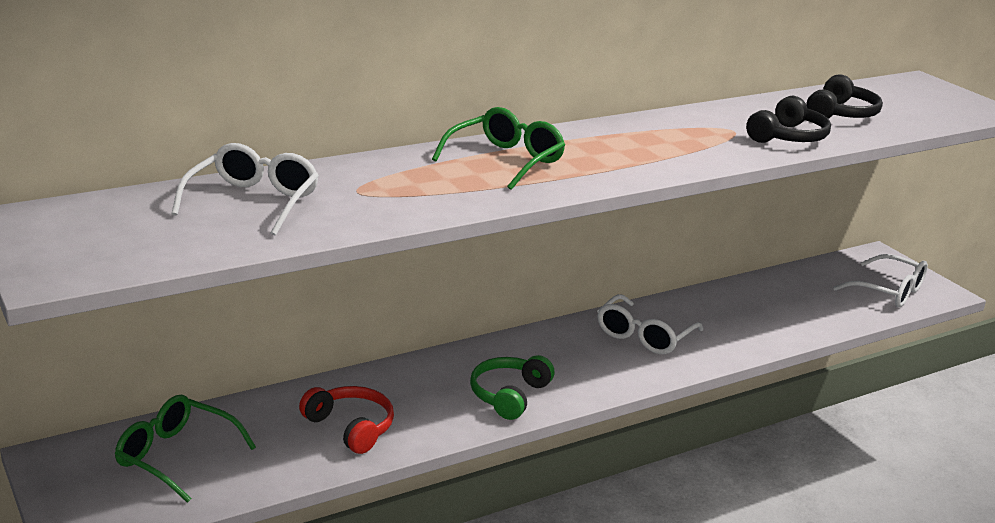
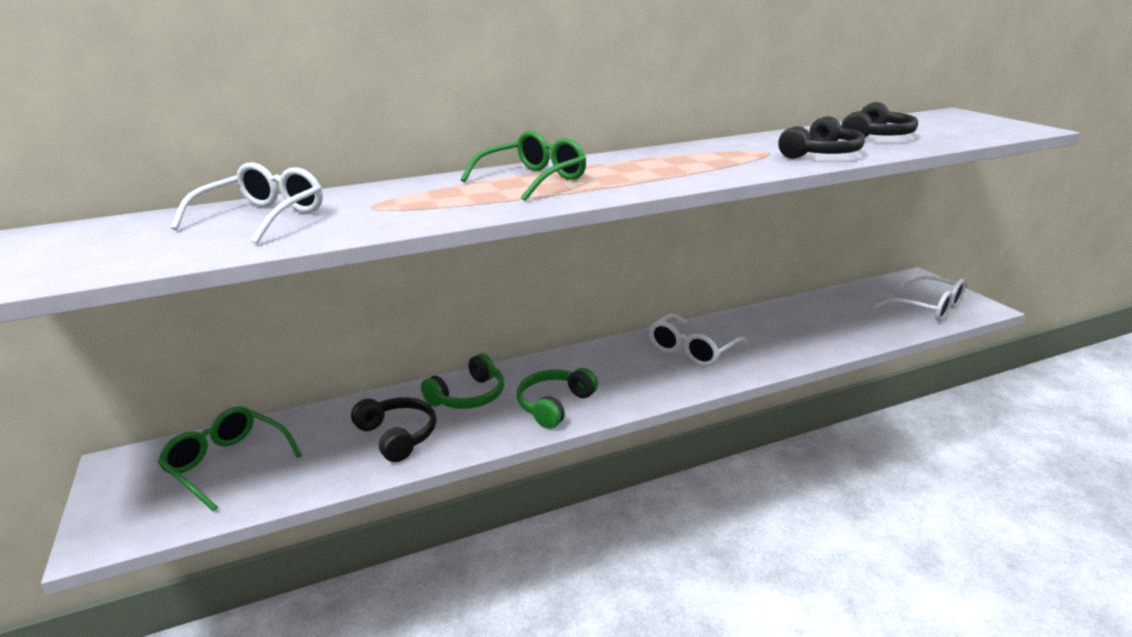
camera: 10 degrees right, 0 degrees up
red headphones [299,386,394,454] -> black headphones [351,397,436,462]
none -> green headphones [421,353,504,409]

